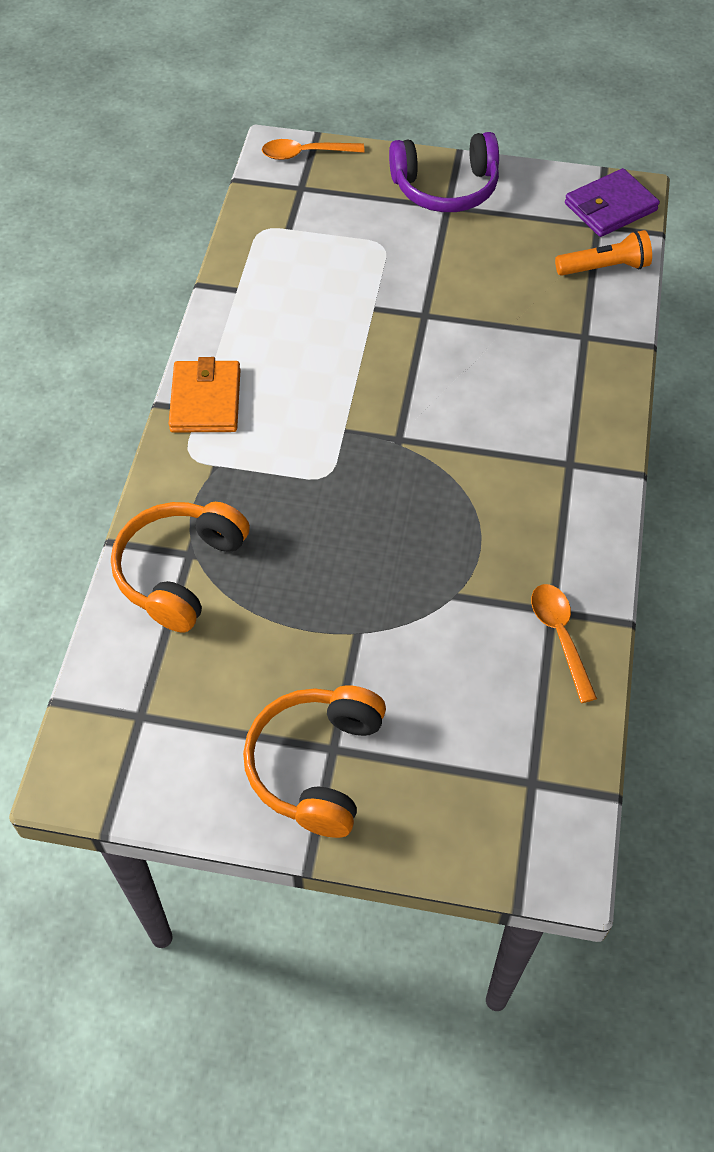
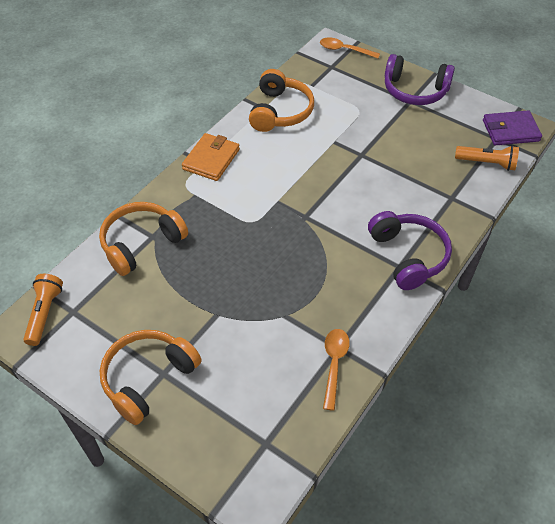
camera: 25 degrees right, 5 degrees down
none -> orange flashlight [23,274,63,346]
none -> orange headphones [249,69,314,132]
none -> purple headphones [368,211,452,290]

